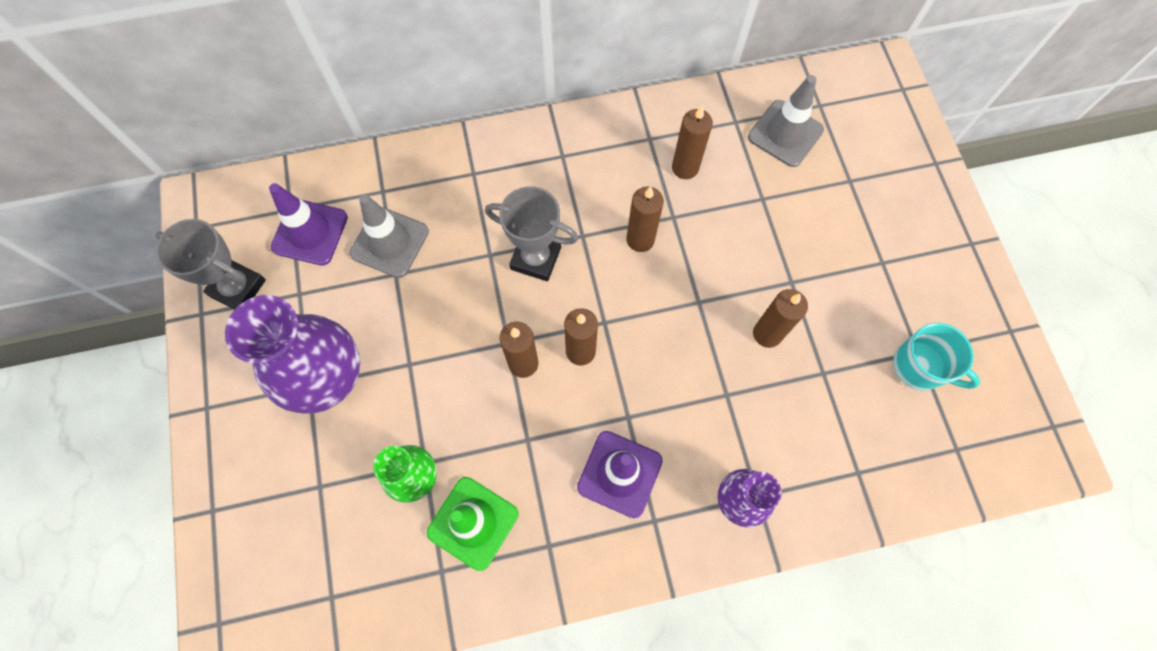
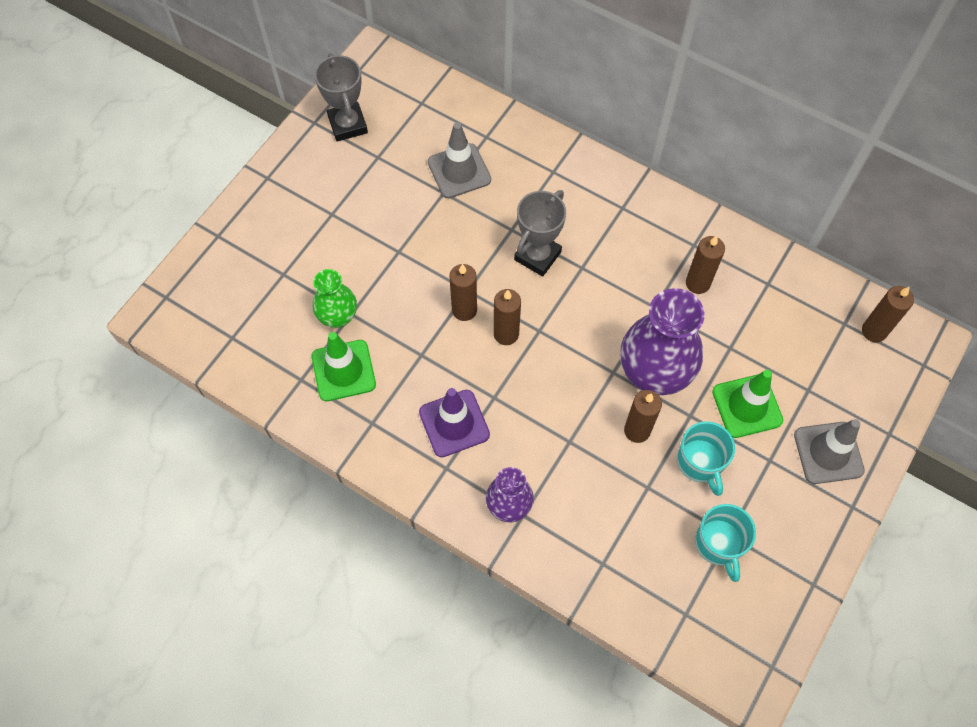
camera: 45 degrees right, 5 degrees down
purple vase [225,295,360,414] -> purple vase moved to [620,288,705,395]
purple traffic cone [269,183,348,266] -> none
grey trophy [485,186,578,281] -> grey trophy turned 60 degrees clockwise [514,190,566,277]
brown candle [627,186,664,252] -> brown candle moved to [862,286,914,342]
grey traffic cone [748,75,824,167] -> grey traffic cone moved to [794,419,865,484]
none -> turquoise mug [677,421,735,496]
none -> green traffic cone [712,370,783,438]

